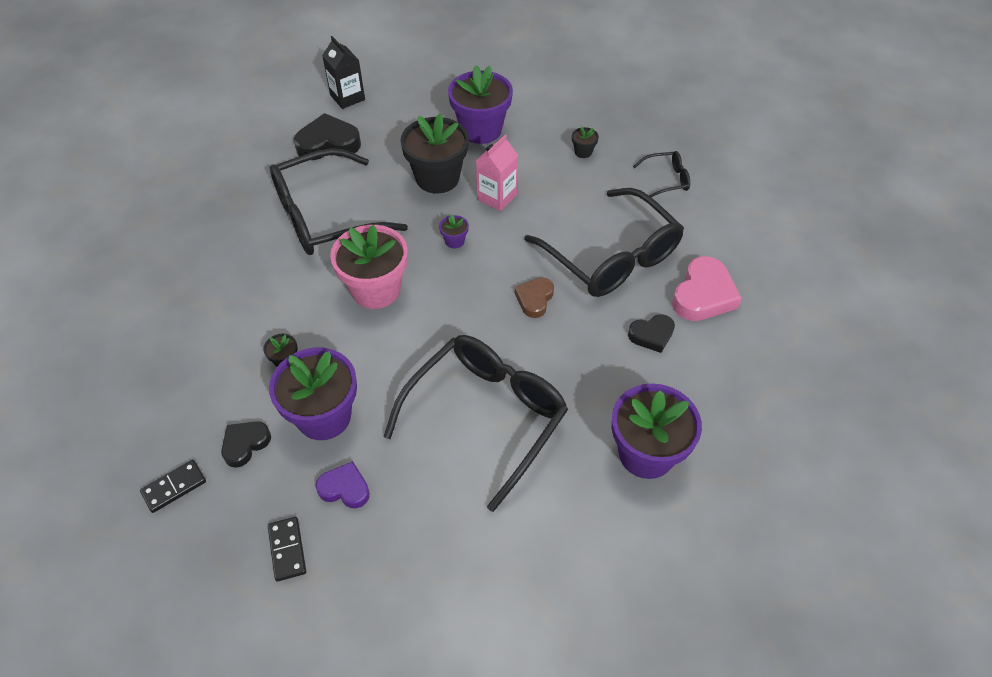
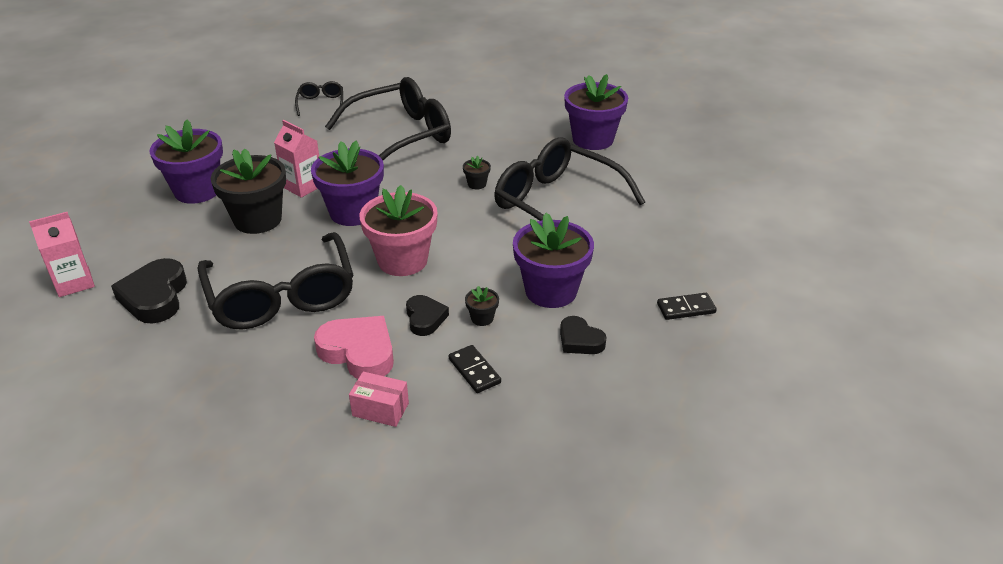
camera: 85 degrees left, 15 degrees down
black domino [140,460,206,513] -> black domino moved to [449,345,501,393]
purple heart [316,461,370,508] -> none
black carton [322,36,365,109] -> pink carton [29,212,95,297]
purple flower pot [439,214,469,249] -> purple flower pot [311,141,384,226], size x2.40
brown heart [515,277,554,318] -> none
black flower pot [572,126,599,158] -> black flower pot moved to [463,156,491,190]
black heart [628,314,675,353] -> black heart moved to [406,295,449,336]
pink heart [672,256,742,321] -> pink heart moved to [314,316,394,379]
none -> pink box [349,372,409,427]

